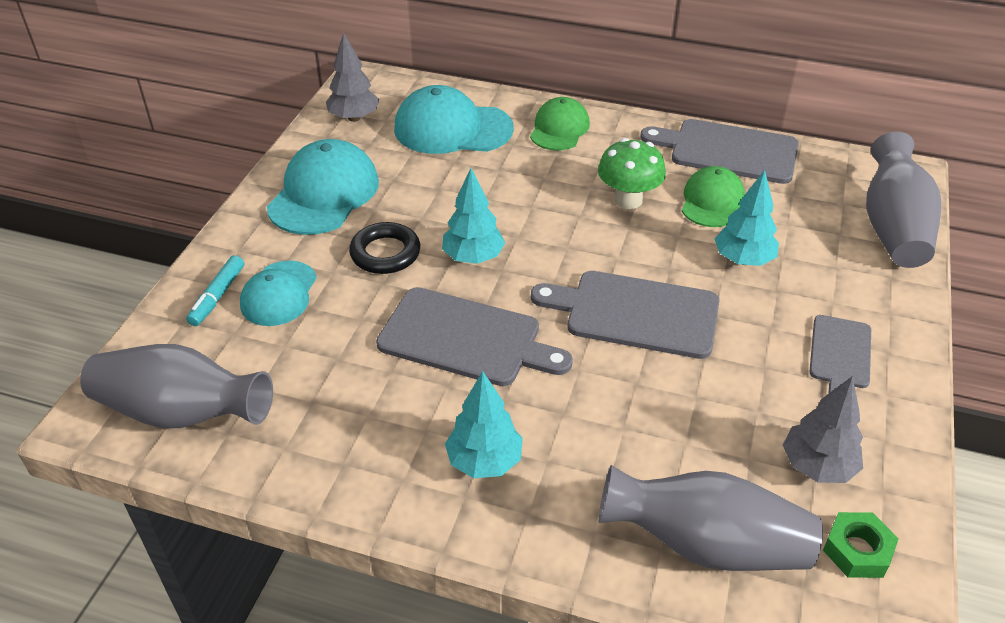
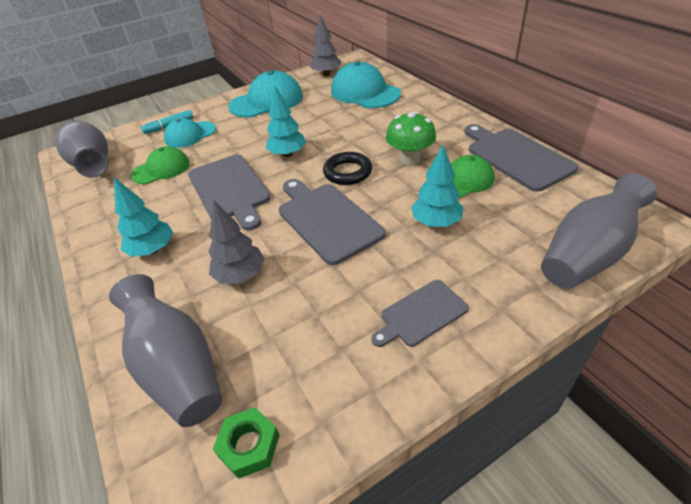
camera: 45 degrees right, 0 degrees up
black ring [349,222,420,274] -> black ring moved to [323,152,372,185]
green cap [530,97,590,150] -> green cap moved to [131,146,190,184]
grey tree [783,376,863,483] -> grey tree moved to [209,200,265,284]

